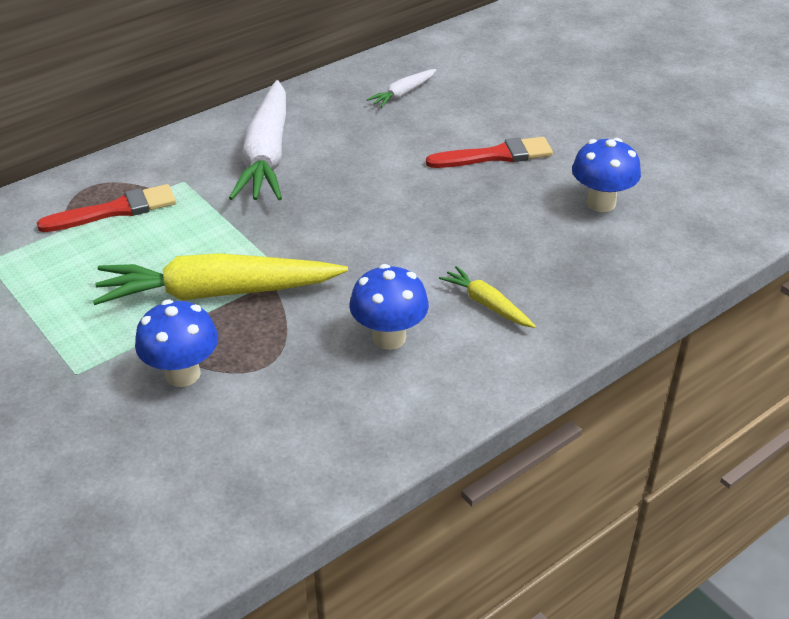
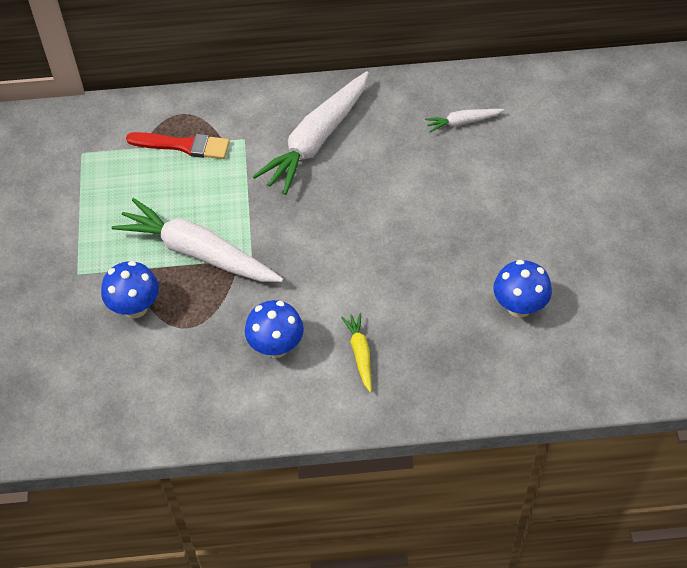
camera: 35 degrees right, 15 degrees up
yellow carrot [93,253,348,305] -> white carrot [111,198,283,282]
red brush [426,137,553,168] -> none

